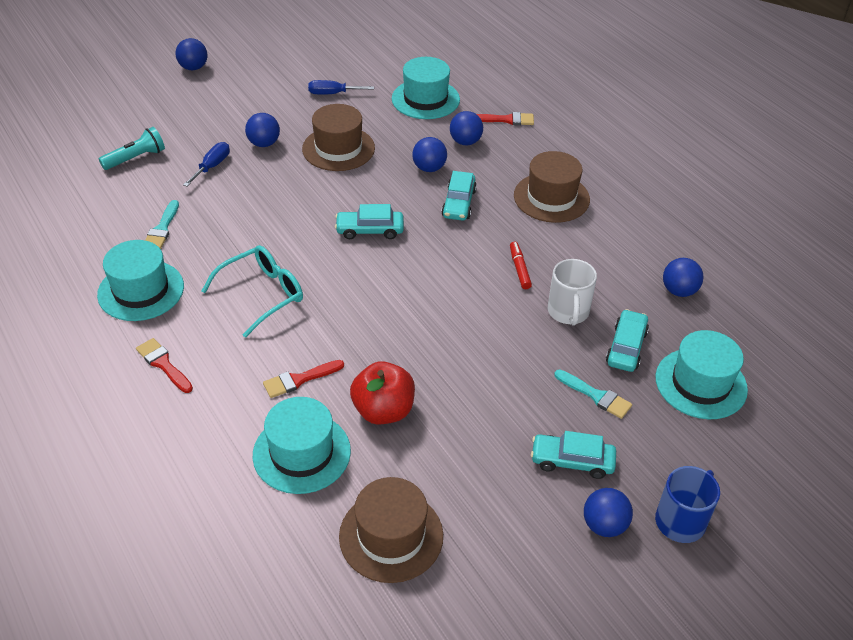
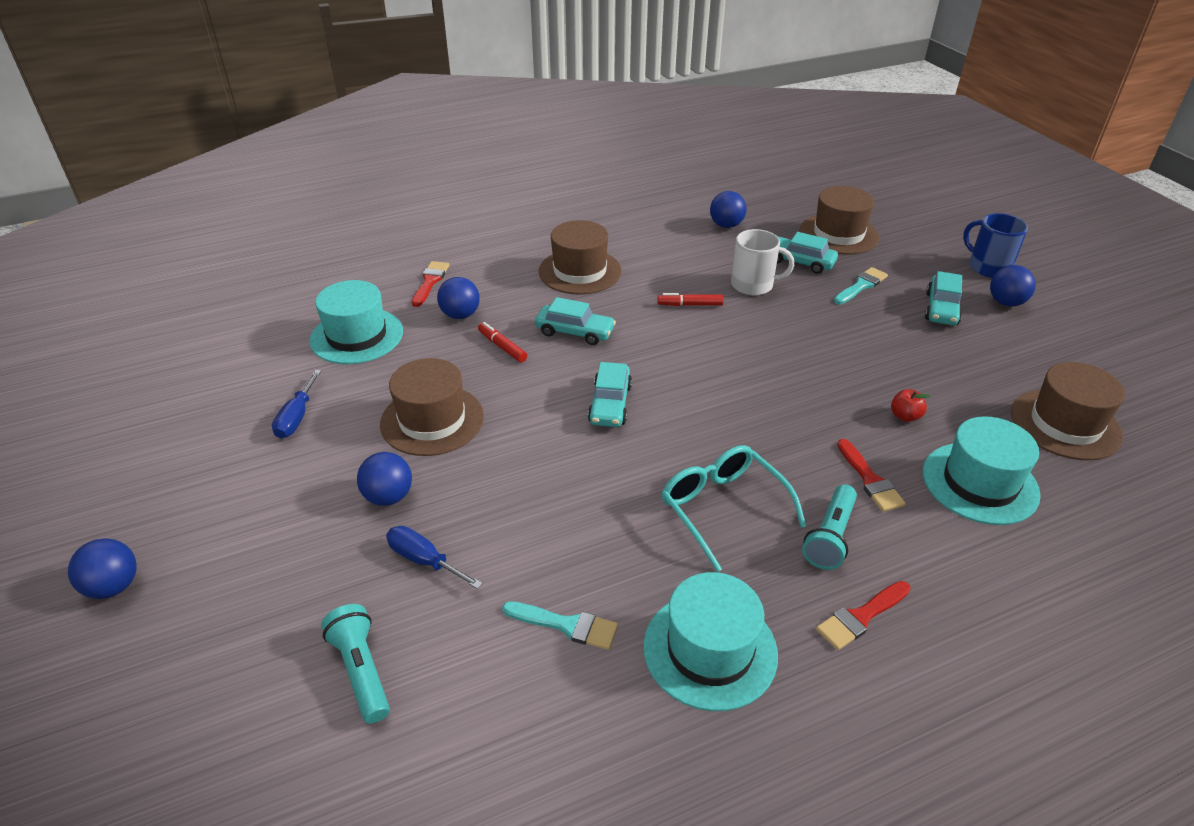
camera: 80 degrees left, 5 degrees down
red apple [350,361,415,425] -> red apple [891,389,930,422], size x0.48
blue ball [412,137,447,172] -> red marker [478,322,527,363]
turquoise hat [655,330,748,419] -> brown hat [800,186,879,255]
none -> turquoise flashlight [802,484,857,570]

